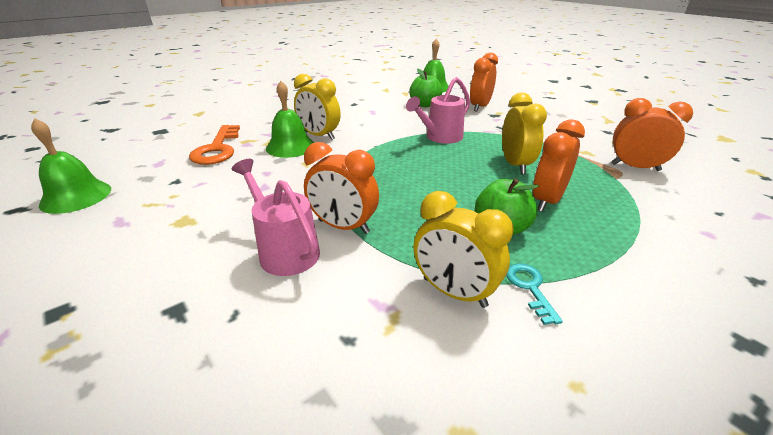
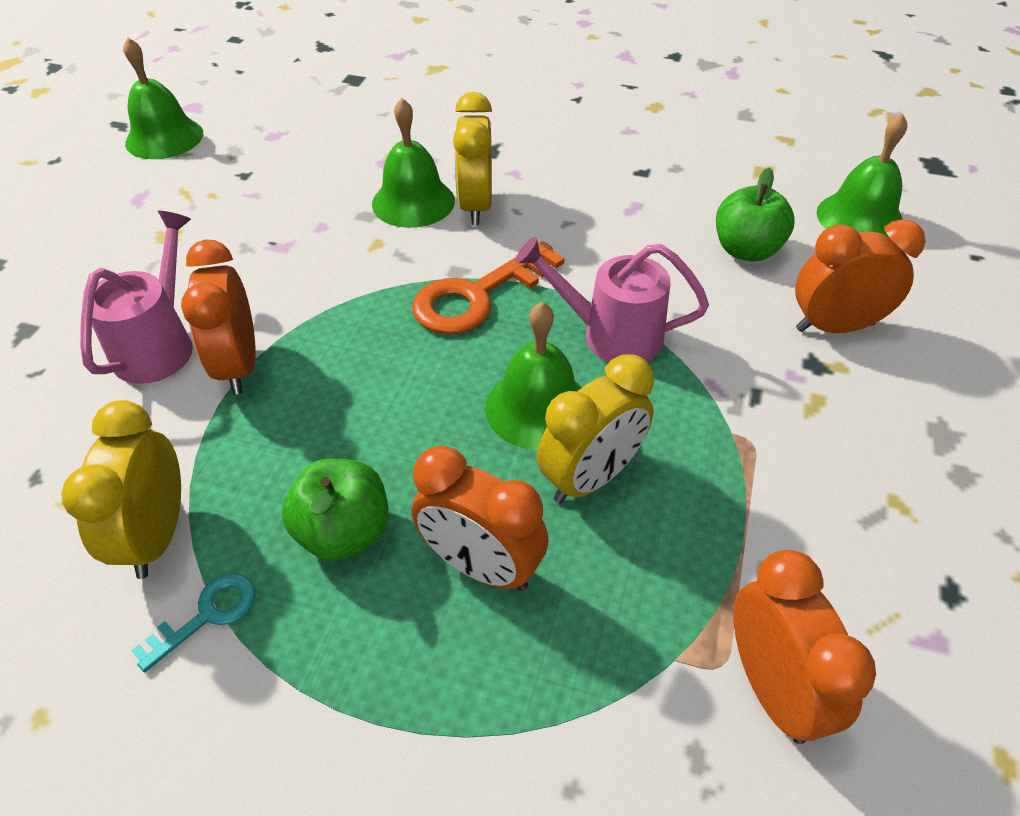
camera: 55 degrees right, 15 degrees up
orange key [189,125,240,165] -> orange key moved to [412,241,565,334]
orange clock [533,119,585,212] -> orange clock turned 150 degrees counterclockwise [411,445,548,591]
none -> green bell [485,302,582,450]

